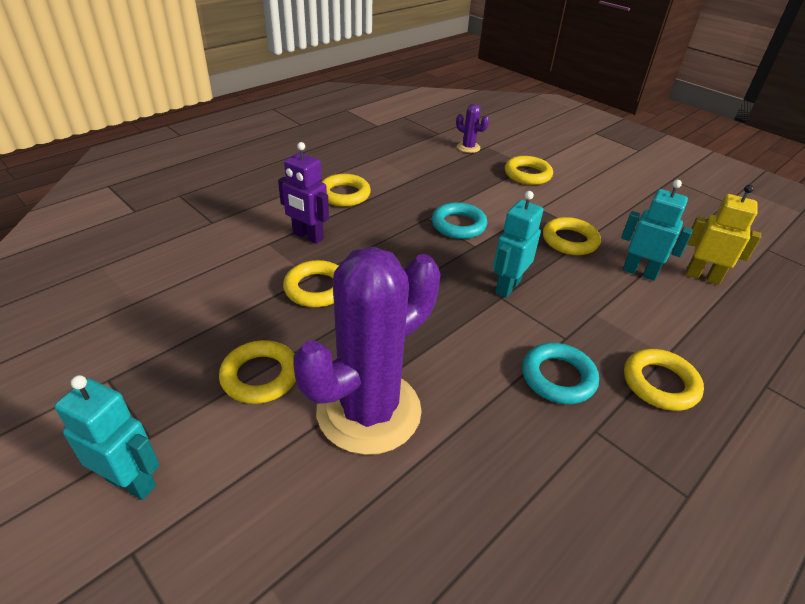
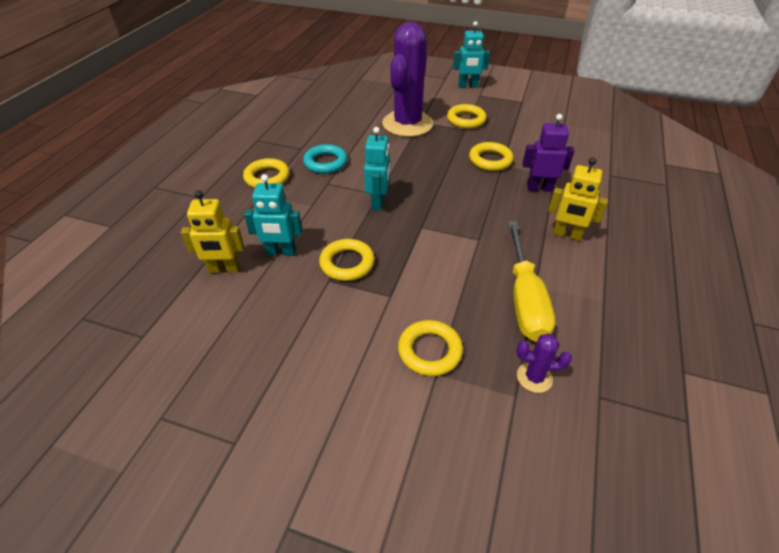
camera: 155 degrees right, 5 degrees up
yellow ring [321,174,371,207] -> yellow robot [548,158,608,241]
turquoise ring [432,202,487,239] -> none
none -> yellow screwdriver [508,221,555,342]

